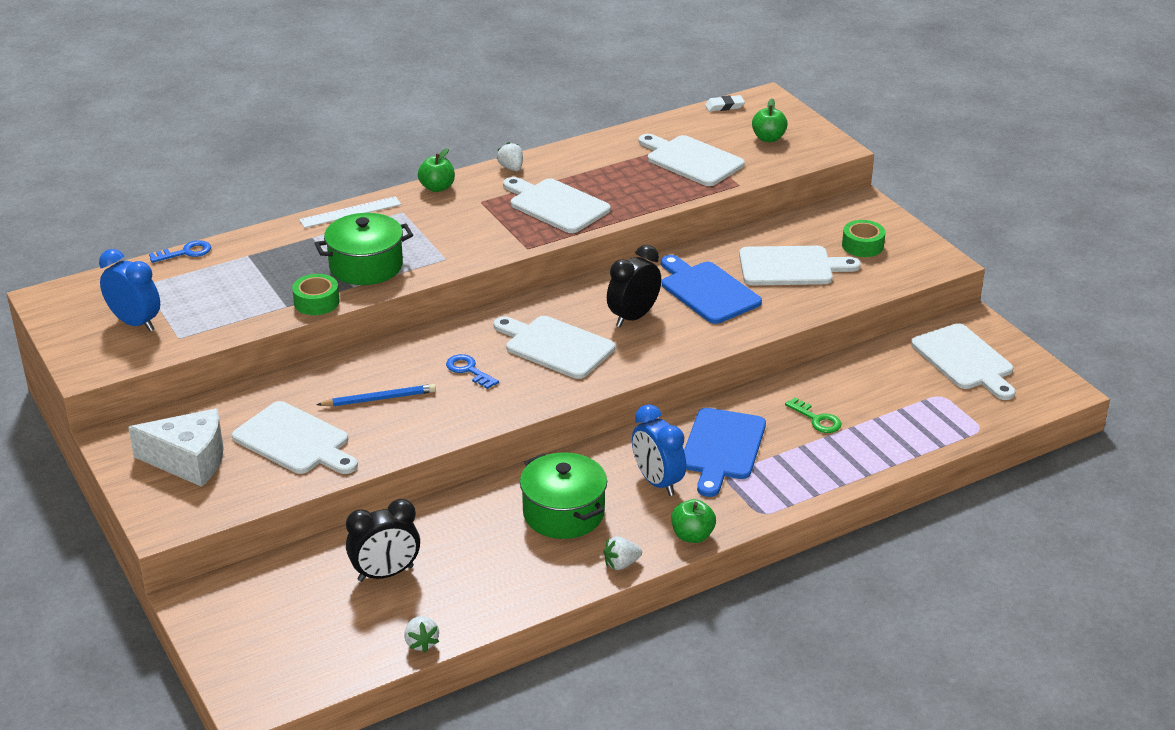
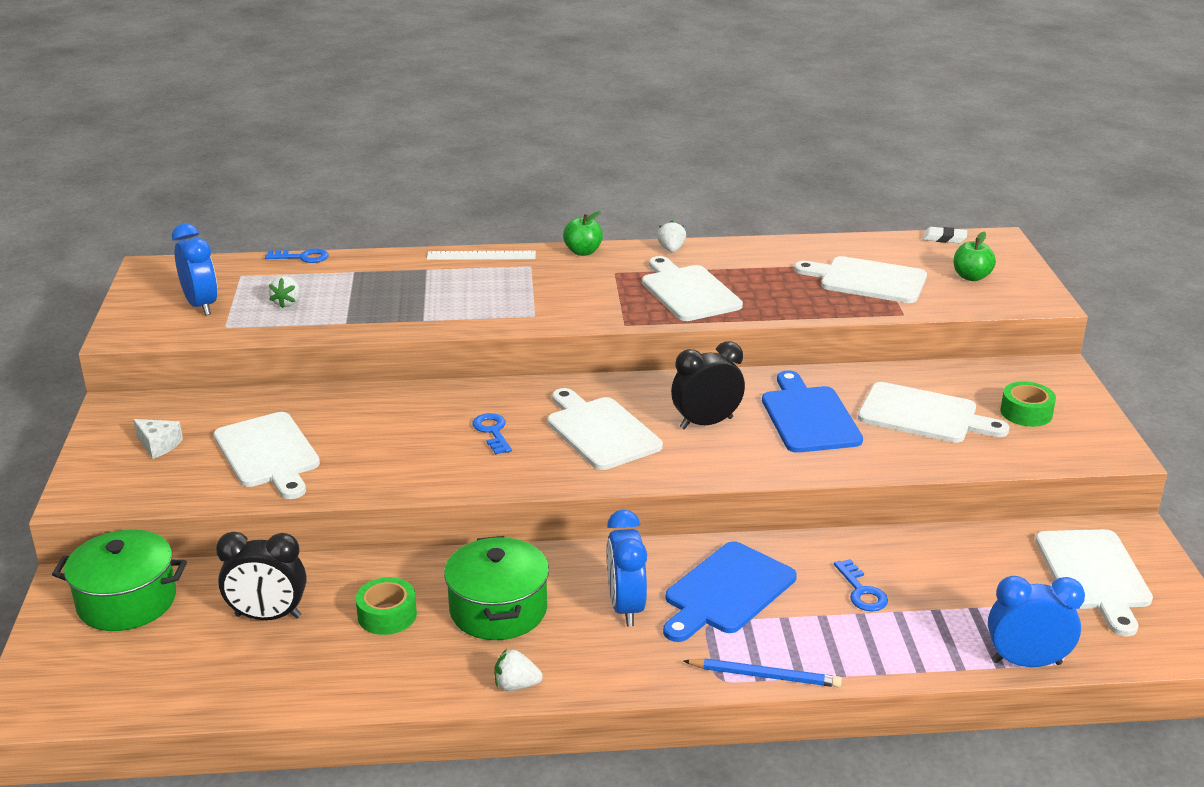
camera: 25 degrees right, 5 degrees down
white cheese [128,408,224,487] -> white cheese [133,419,183,459], size x0.51
green tape [292,274,340,315] -> green tape moved to [356,577,417,635]
green pot [314,213,413,285] -> green pot moved to [52,530,187,631]
blue pencil [317,384,436,407] -> blue pencil moved to [684,658,842,688]
white strawberry [404,616,439,653] -> white strawberry moved to [269,276,300,308]
white cutting board [639,134,745,186] -> white cutting board turned 45 degrees counterclockwise [794,256,927,303]
green apple [671,499,716,543] -> none
green key [785,397,842,433] -> blue key [834,559,888,611]
none -> blue clock [988,576,1085,667]

